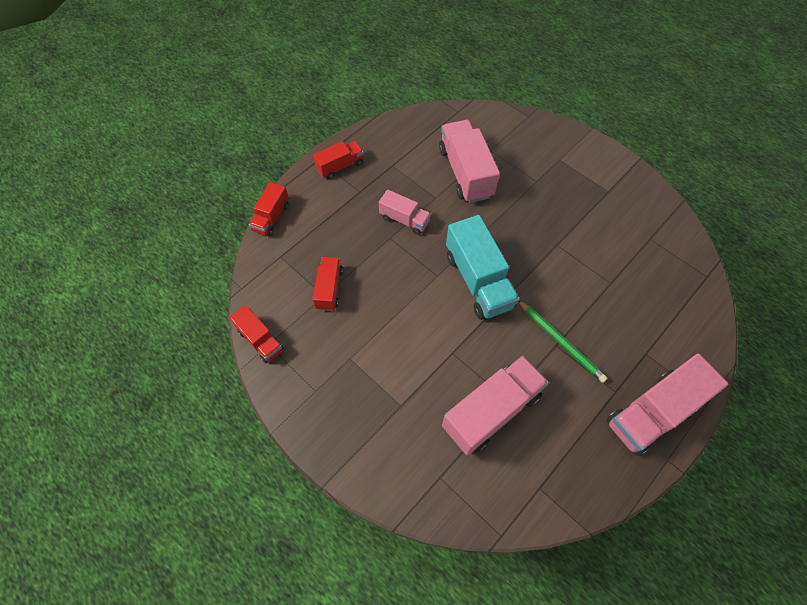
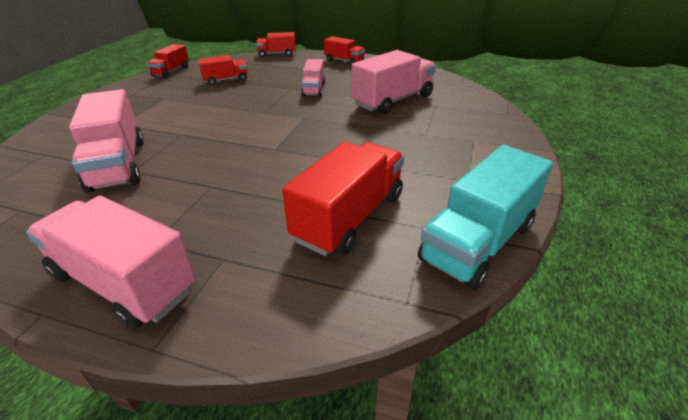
camera: 65 degrees right, 25 degrees down
pink truck [442,356,549,456] -> pink truck turned 45 degrees clockwise [69,89,144,193]
turquoise truck [446,215,520,320] -> turquoise truck moved to [418,145,553,290]
green pencil [519,300,607,383] -> none
none -> red truck [282,142,404,256]

